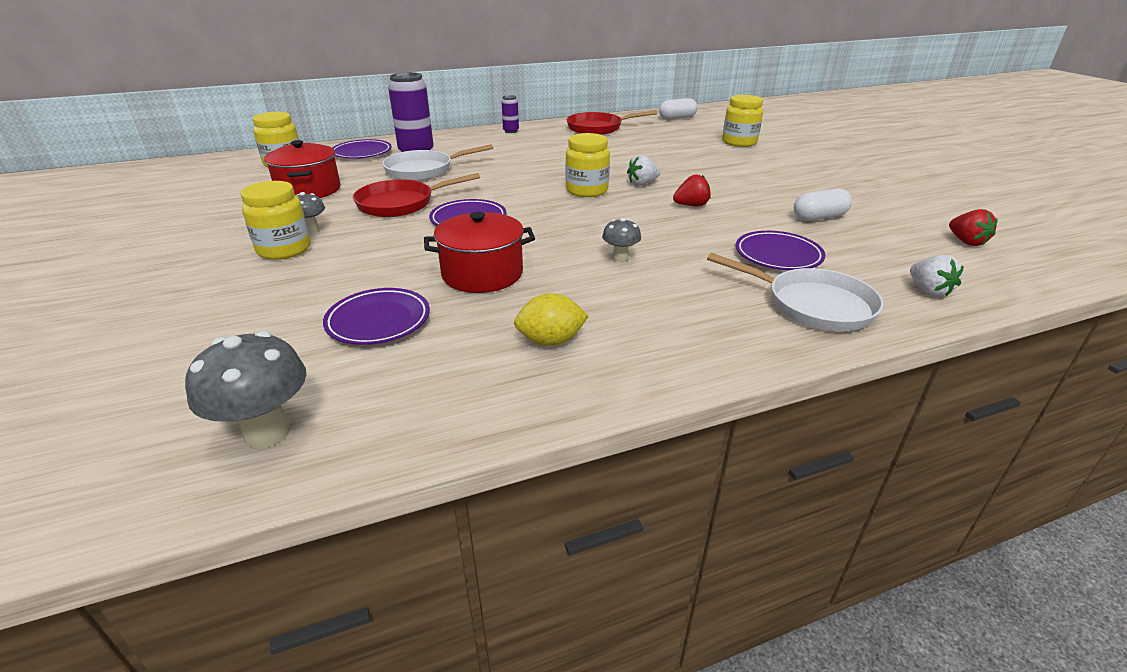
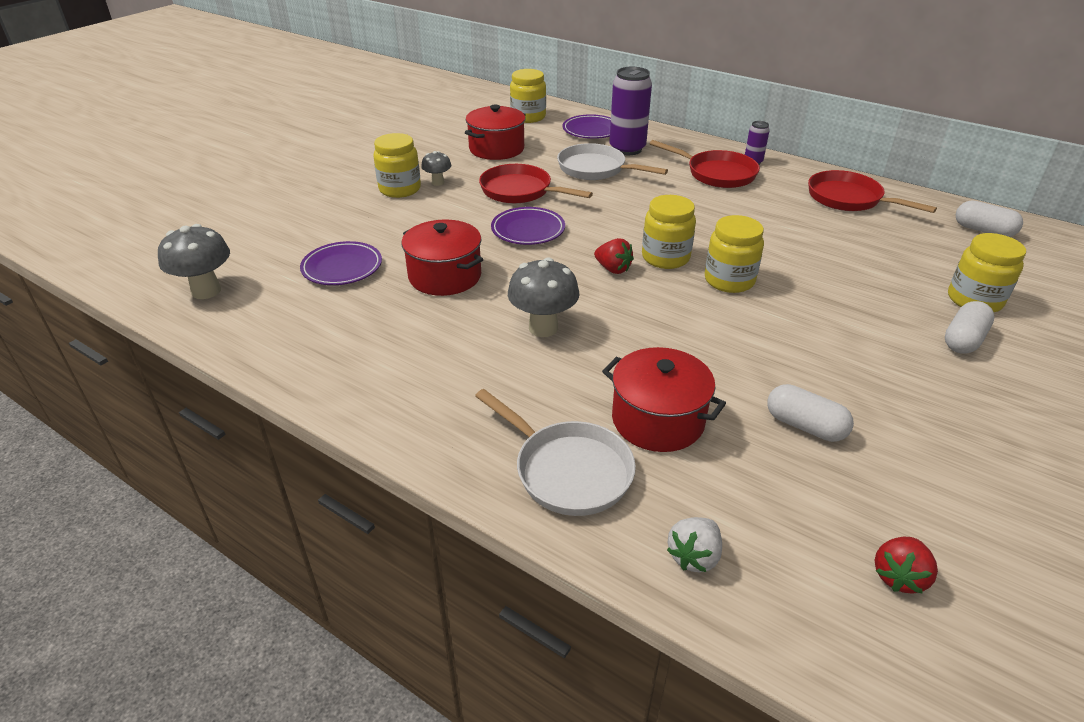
camera: 55 degrees right, 5 degrees up
yellow lemon [514,293,589,346] -> none
grey mushroom [602,218,641,262] -> grey mushroom [508,258,579,337], size x1.76
white strawberry [627,155,660,186] -> yellow jar [705,215,764,293]
red strawberry [673,174,711,207] -> red strawberry moved to [594,238,634,274]
white pan [707,253,884,331] -> white pan turned 45 degrees counterclockwise [475,389,636,516]
purple plate [736,231,826,270] -> red pot [602,347,726,452]
none -> red pan [650,140,760,188]
none -> white capsule [945,301,995,354]

